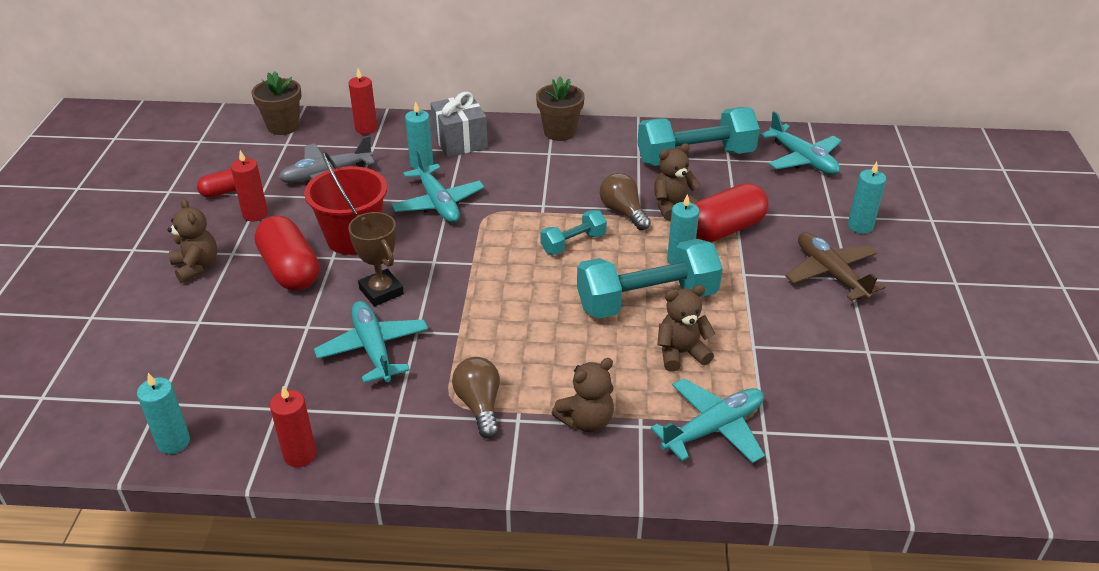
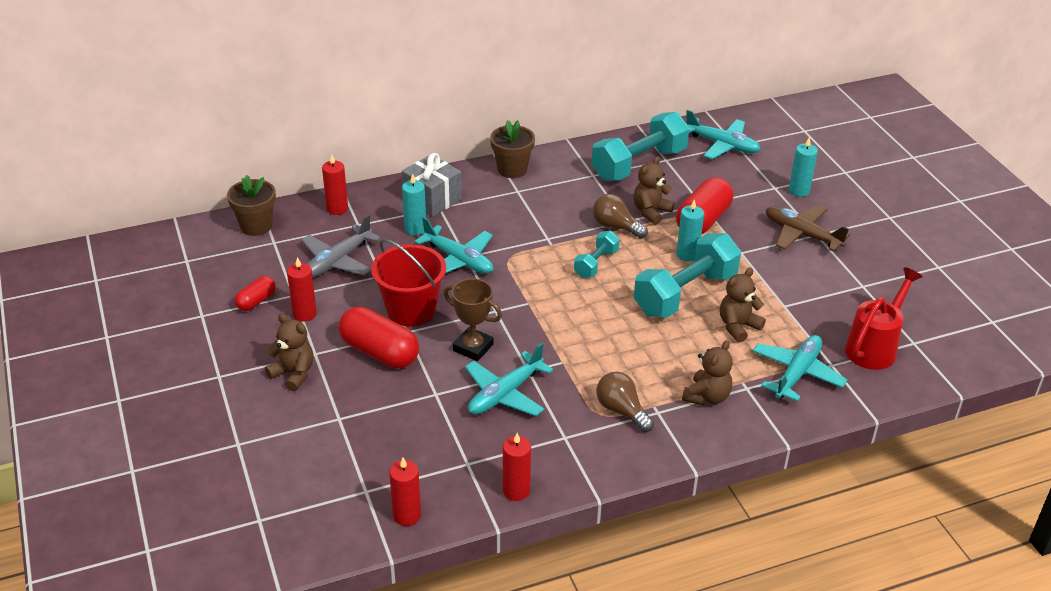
camera: 25 degrees left, 0 degrees up
turquoise candle [137,373,190,454] -> red candle [389,458,421,526]
turquoise plane [314,301,428,383] -> turquoise plane turned 90 degrees counterclockwise [465,343,554,416]
none -> red watering can [845,267,923,370]

